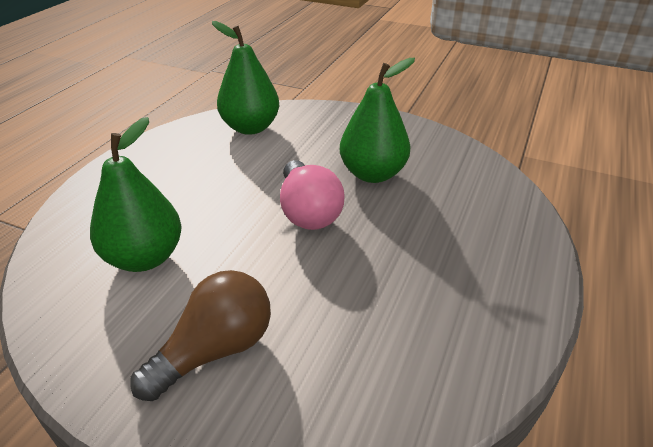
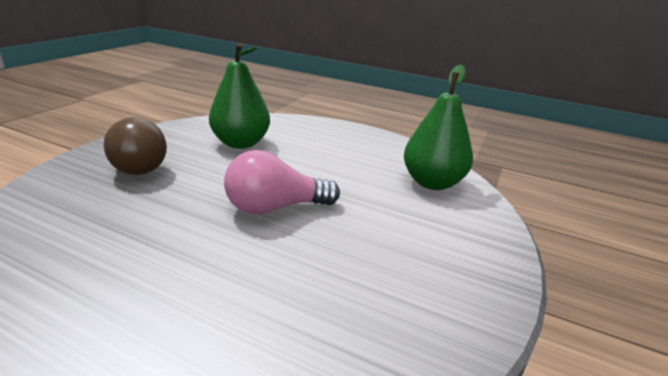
camera: 90 degrees right, 10 degrees down
green pear [340,58,415,183] -> none

